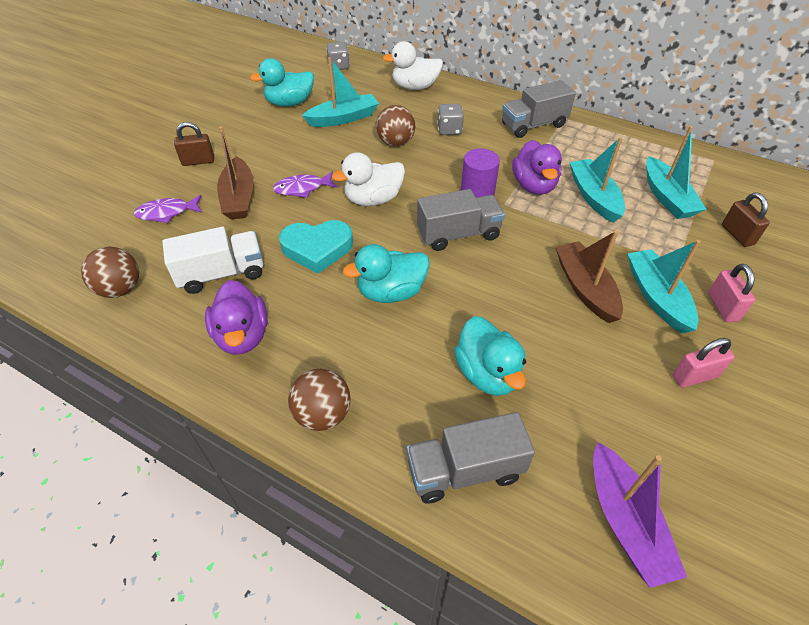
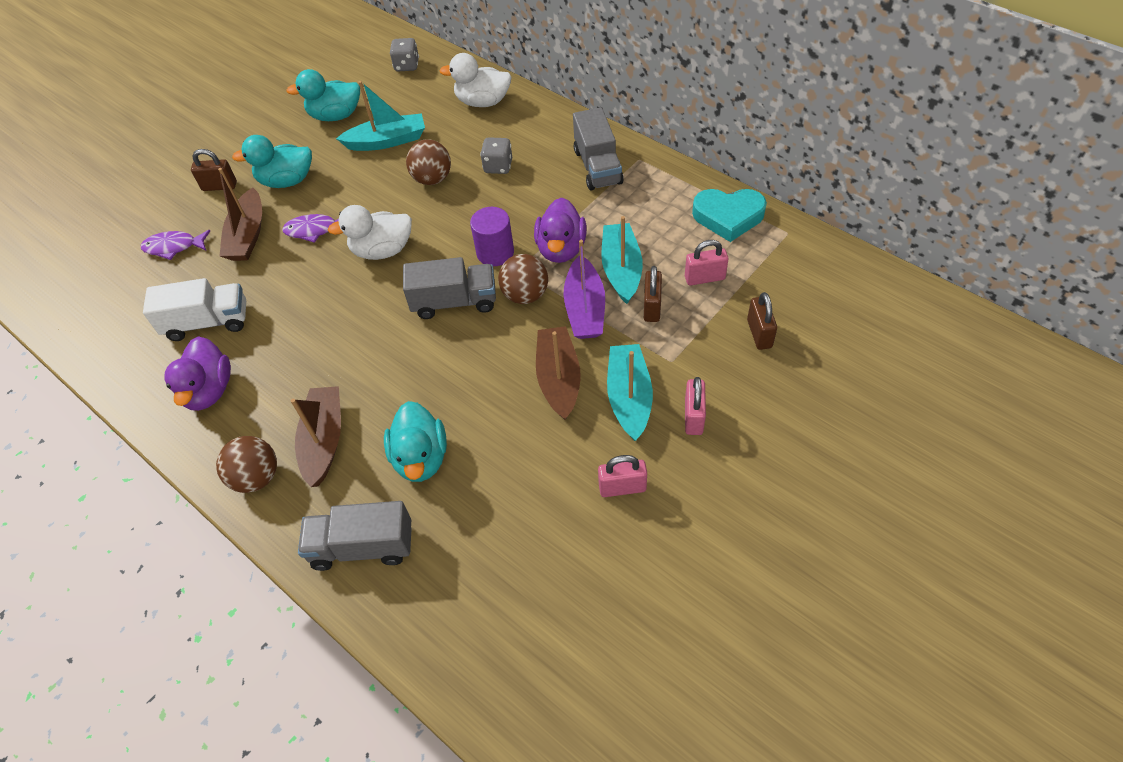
camera: 15 degrees right, 5 degrees up
brown ball [81,246,139,298] -> brown ball moved to [498,254,548,304]
turquoise heart [279,220,353,274] -> turquoise heart moved to [692,189,767,242]
turquoise duck [343,244,430,303] -> turquoise duck moved to [232,135,312,188]
grey truck [502,80,576,138] -> grey truck turned 90 degrees counterclockwise [573,107,624,190]
purple boat [593,442,687,588] -> purple boat moved to [563,240,605,339]
turquoise boat [646,126,707,219] -> pink padlock [685,240,728,286]
none -> brown boat [291,386,341,487]
none -> brown padlock [644,266,662,322]

